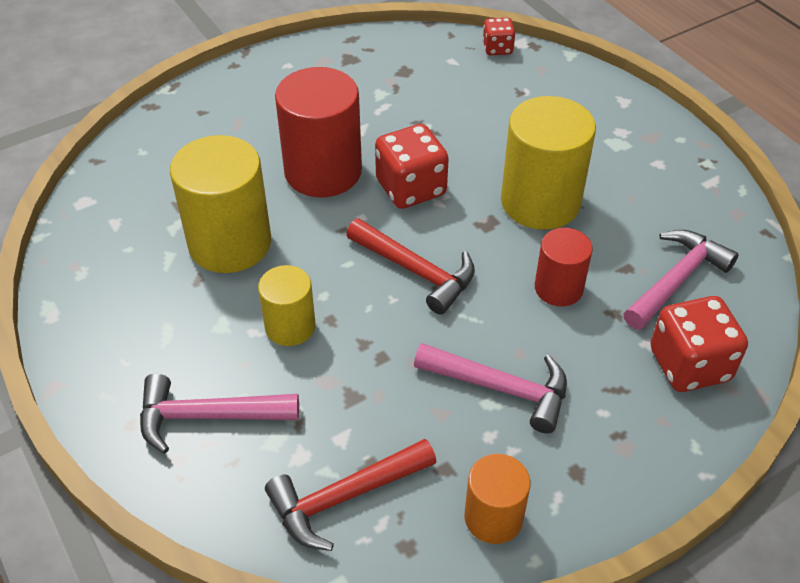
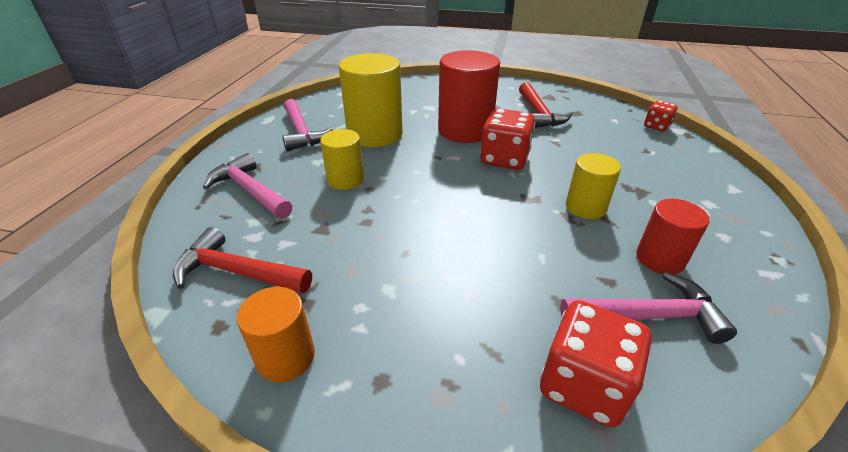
camera: 45 degrees right, 10 degrees down
red hammer [346,219,475,314] -> red hammer moved to [519,82,573,128]
pink hammer [414,343,567,433] -> pink hammer moved to [282,99,333,151]
yellow cylinder [501,96,596,230] -> yellow cylinder [566,153,621,219], size x0.57
red cylinder [535,228,593,306] -> red cylinder moved to [636,199,709,274]

